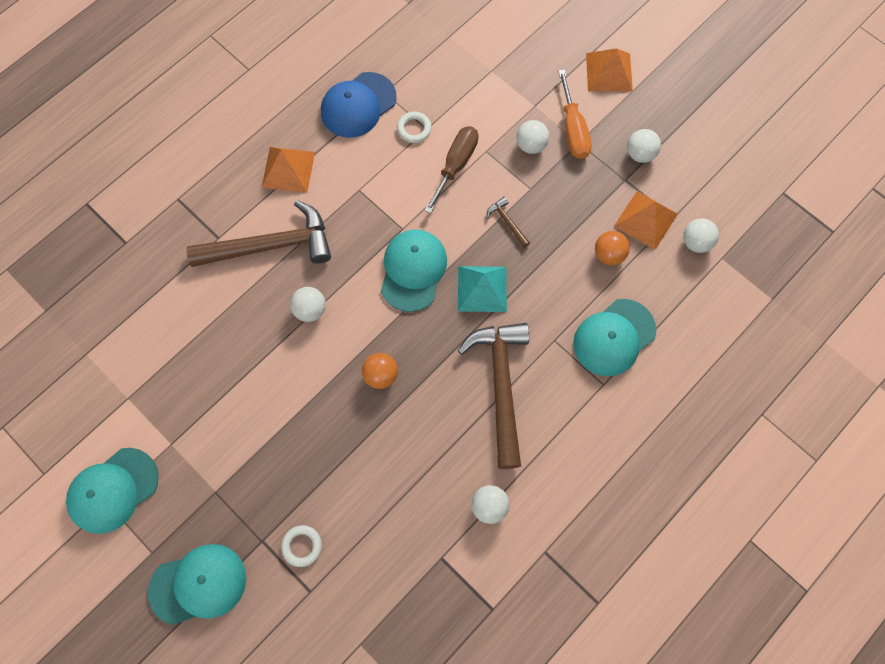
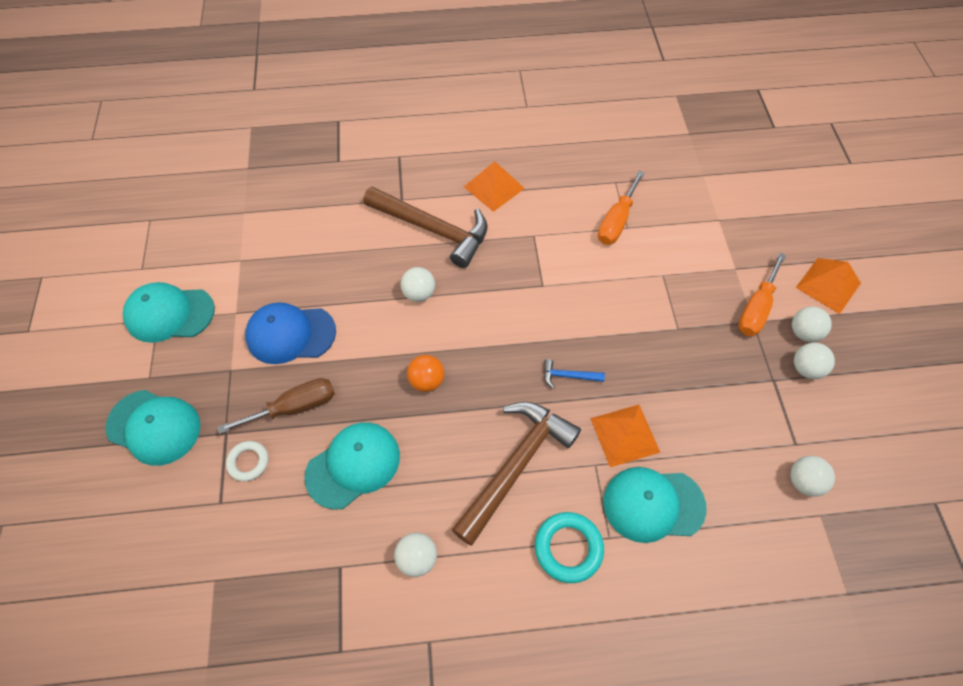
camera: 40 degrees right, 10 degrees down
blue cap [321,72,396,138] -> blue cap moved to [245,302,336,364]
turquoise cap [381,229,447,312] -> turquoise cap moved to [304,422,400,510]
white ring [397,112,432,143] -> orange screwdriver [598,171,645,245]
brown screwdriver [424,126,478,214] -> brown screwdriver moved to [218,378,335,434]
turquoise pyramid [458,266,507,312] -> blue hammer [544,359,605,389]
brown hammer [487,197,530,248] -> none
white ball [516,120,549,154] -> white ball moved to [792,307,832,342]
orange ball [595,231,630,265] -> none
orange pyramid [614,191,678,250] -> orange pyramid moved to [590,405,660,467]
none -> turquoise ring [535,512,604,583]

